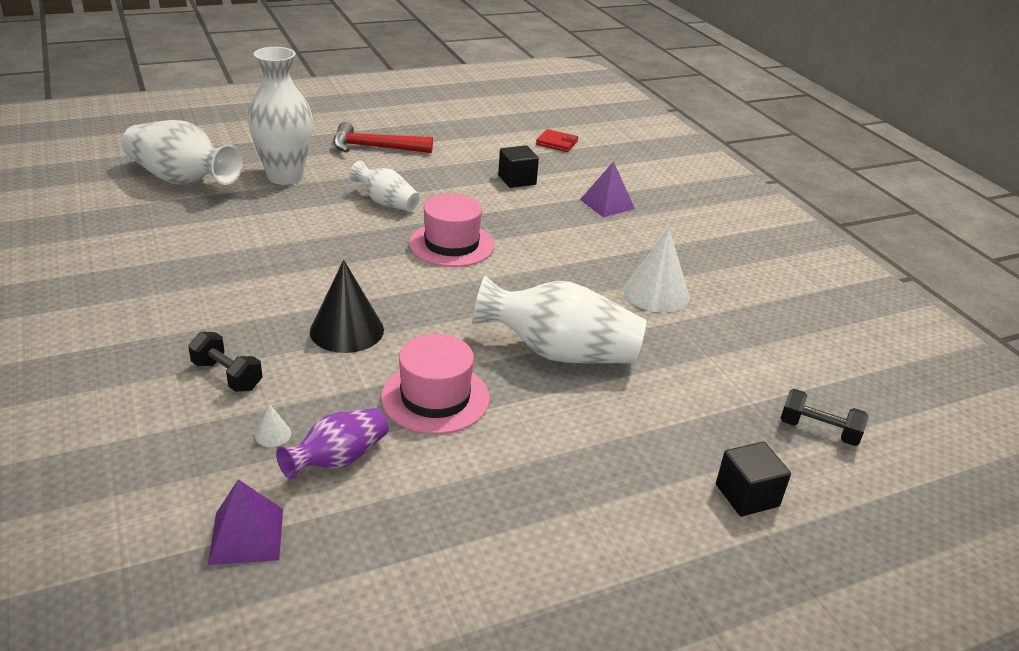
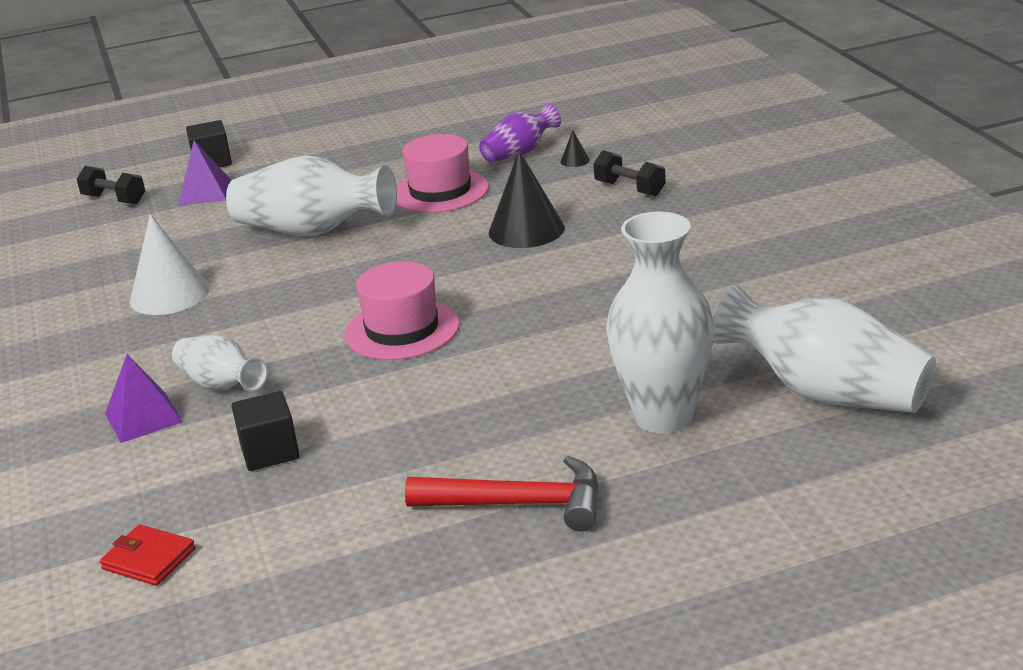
camera: 170 degrees left, 5 degrees down
purple pyramid [208,479,283,565] -> purple pyramid moved to [178,140,232,206]
white cone [255,404,291,447] -> black cone [561,131,590,167]
white vase [349,161,420,211] -> white vase moved to [172,335,268,392]

